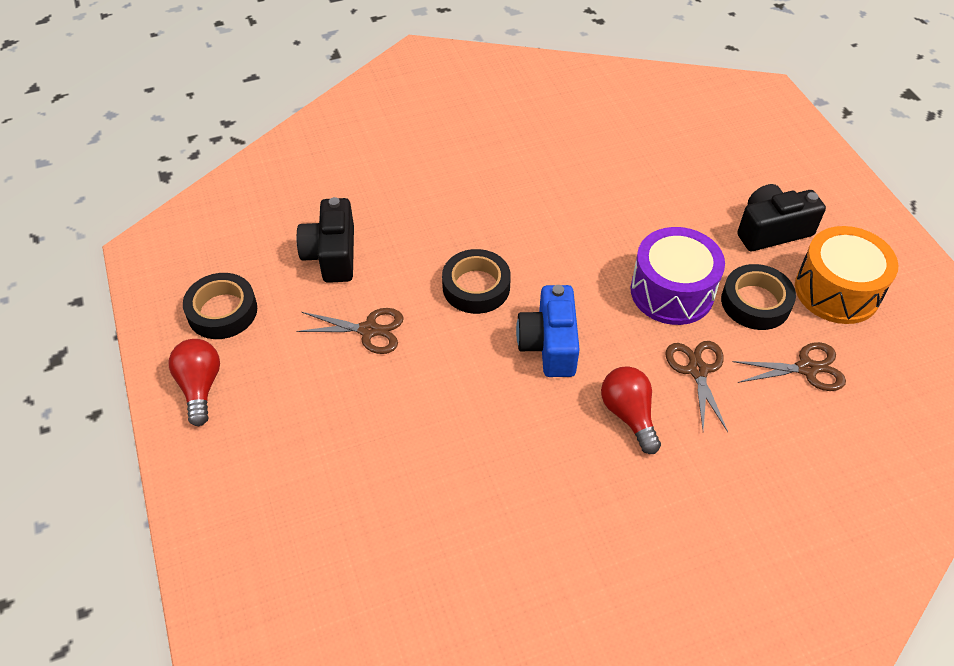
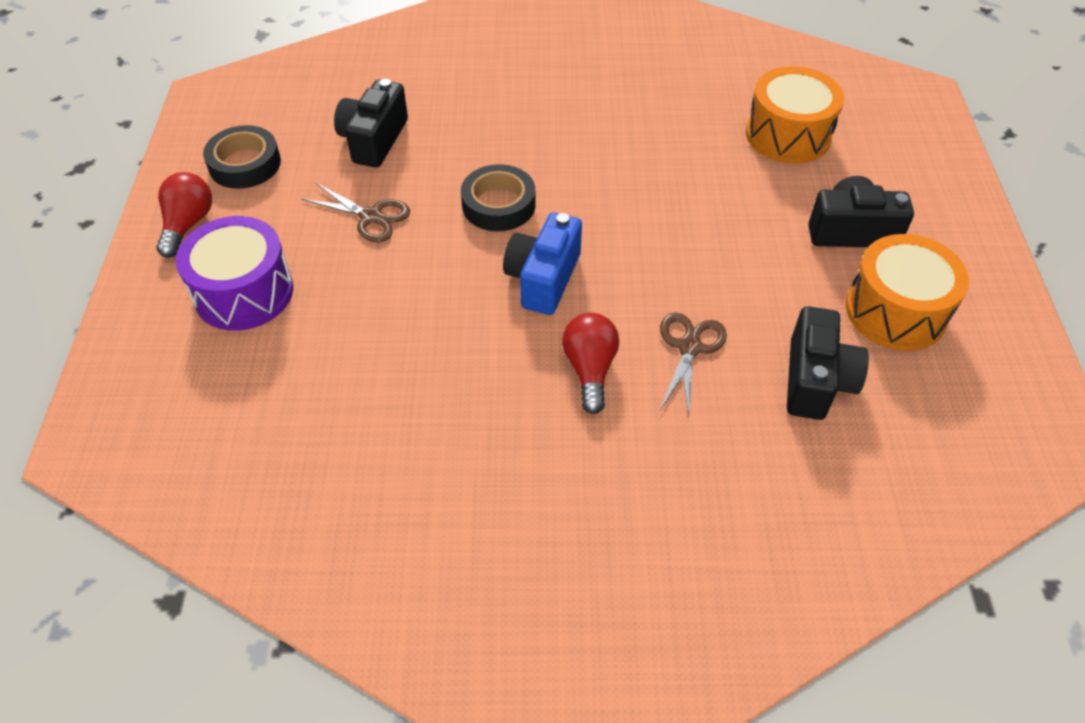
camera: 20 degrees right, 0 degrees up
purple drum [630,227,725,325] -> purple drum moved to [176,216,293,331]
black tape [721,264,796,330] -> none
brown scissors [732,342,846,391] -> black camera [787,306,869,420]
none -> orange drum [746,66,844,164]

